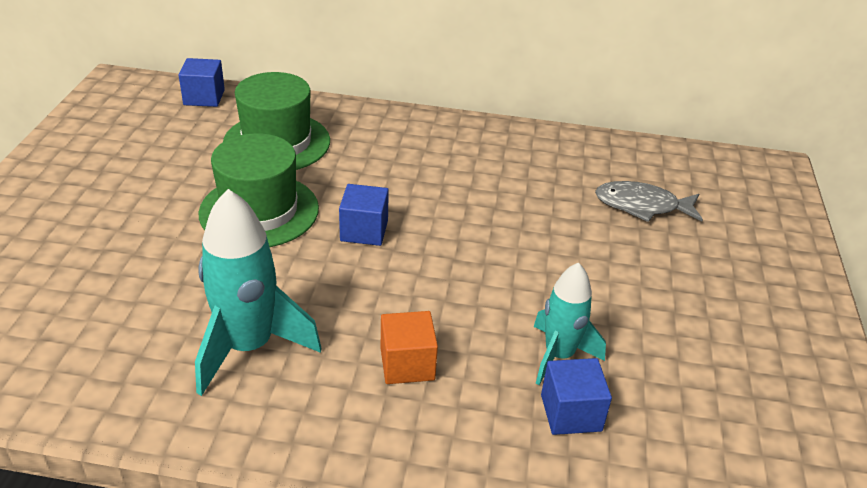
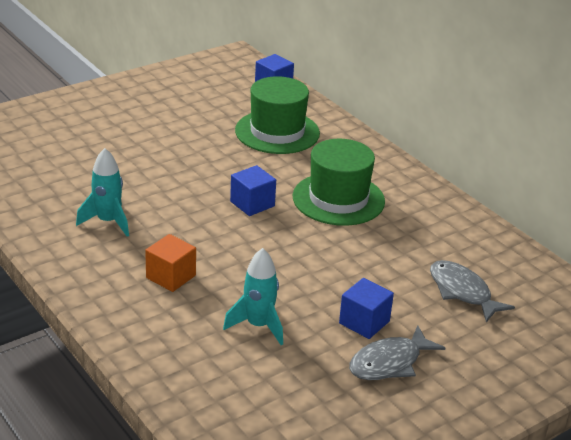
camera: 45 degrees right, 5 degrees down
turquoise rocket [195,189,321,396] -> turquoise rocket [76,148,129,237], size x0.64
green hat [198,133,319,247] -> green hat moved to [293,139,385,226]
blue cube [541,358,612,435] -> blue cube moved to [339,278,394,339]
none -> grey fish [349,325,445,380]

